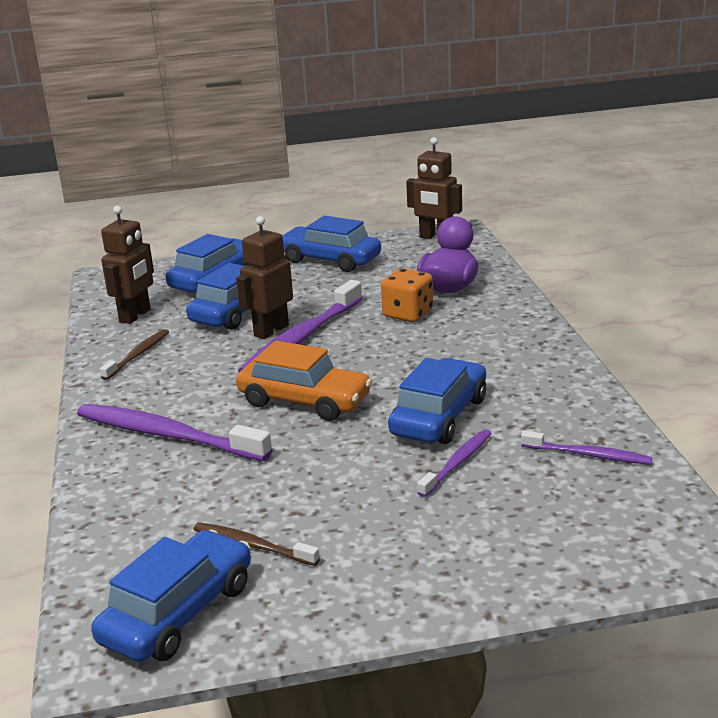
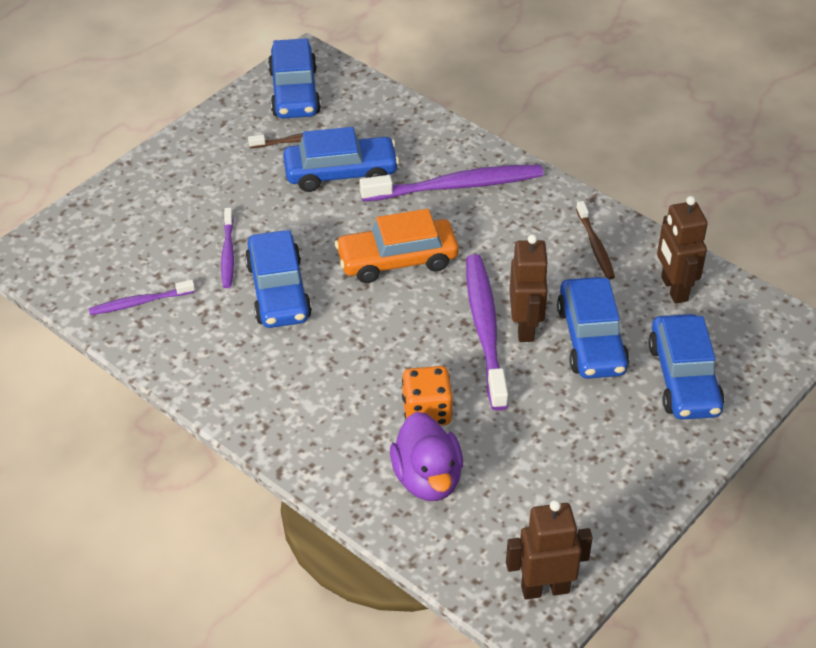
camera: 140 degrees right, 20 degrees up
blue car [282,216,381,272] -> blue car moved to [283,127,399,192]

